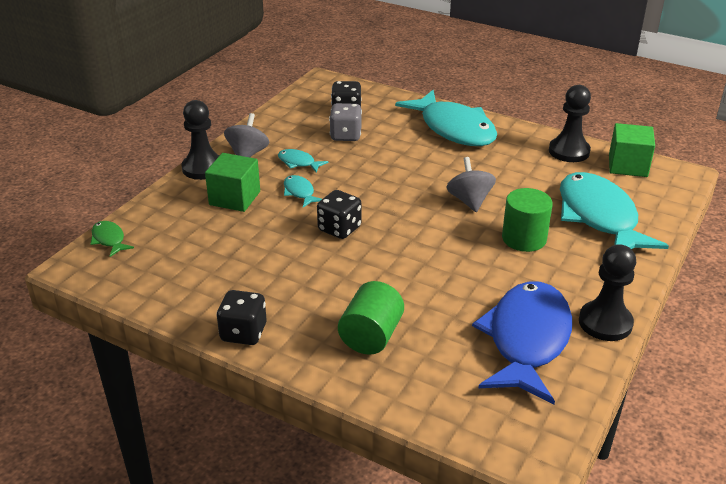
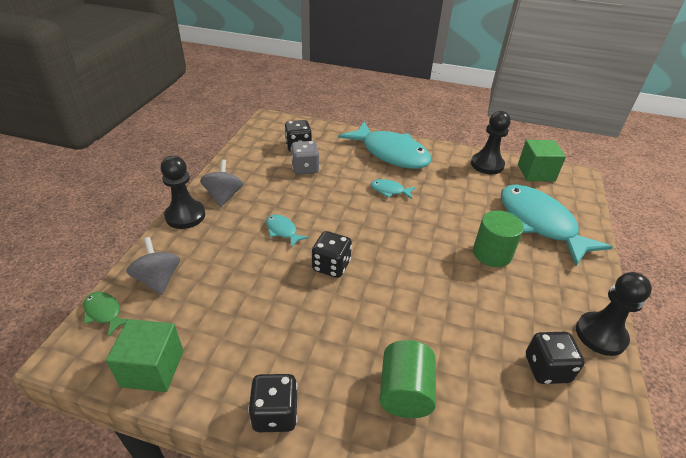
camera: 15 degrees left, 5 degrees up
green cube [205,153,260,212] -> green cube moved to [106,319,183,392]
turquoise fish [278,149,328,172] -> turquoise fish moved to [370,179,416,199]
grey spinning top [446,157,496,212] -> grey spinning top moved to [126,237,180,295]
blue fish [472,281,572,404] -> black dice [526,332,585,384]

